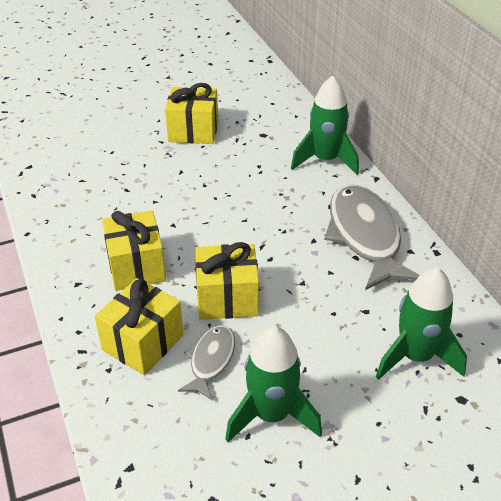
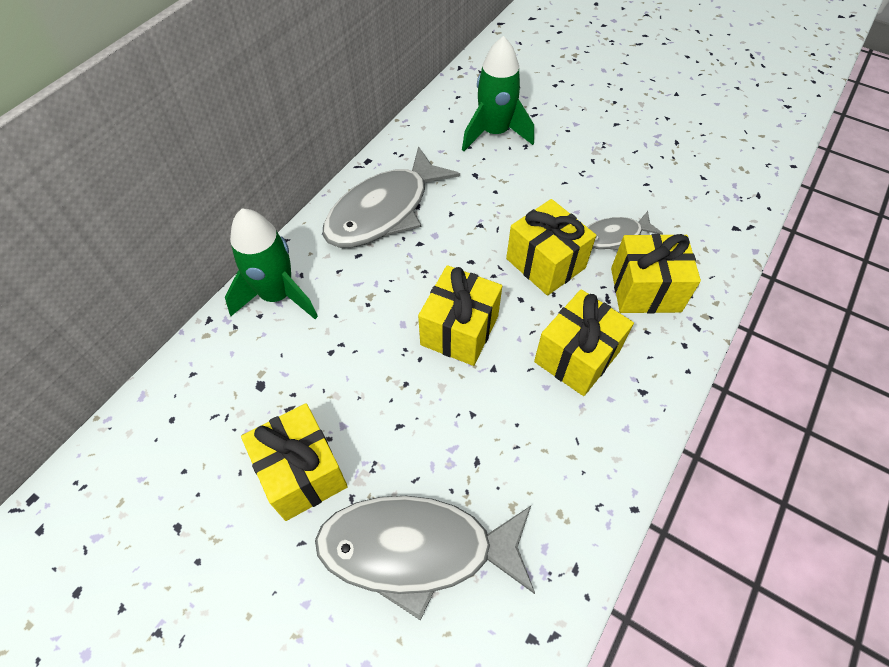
camera: 125 degrees left, 15 degrees up
green rocket [225,326,322,442] -> none
none -> grey fish [315,496,535,621]
none -> yellow gift [418,265,502,366]

